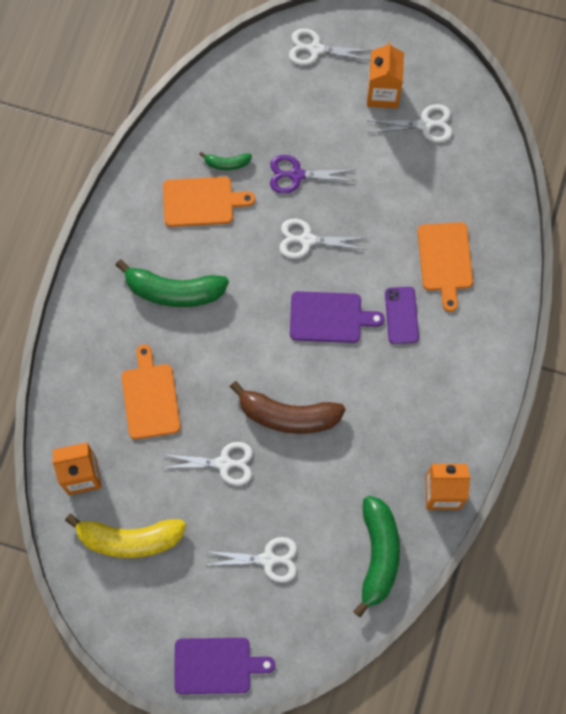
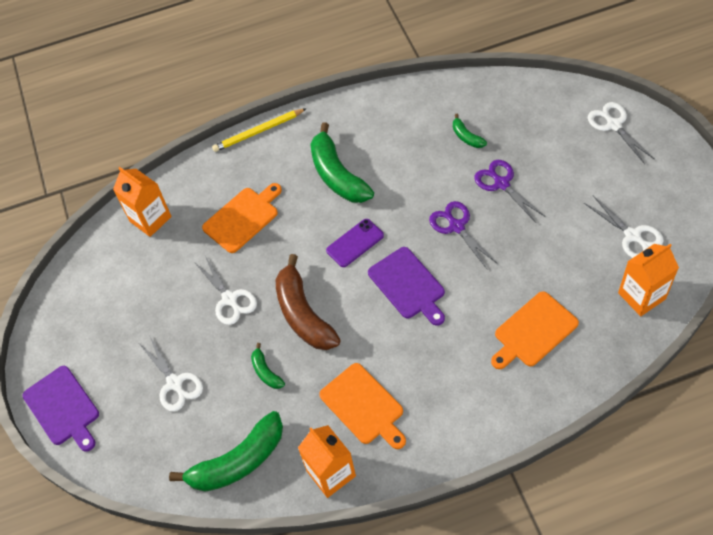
camera: 60 degrees right, 15 degrees down
yellow banana [65,514,186,558] -> none
orange cutting board [163,177,255,227] -> orange cutting board moved to [319,363,406,449]
white scissors [279,219,366,258] -> purple scissors [429,201,498,269]
orange carton [367,42,404,108] -> orange carton moved to [618,244,679,316]
purple phone [385,287,419,344] -> purple phone moved to [326,219,384,267]
none -> yellow pencil [212,108,307,152]
none -> green banana [251,343,285,389]

